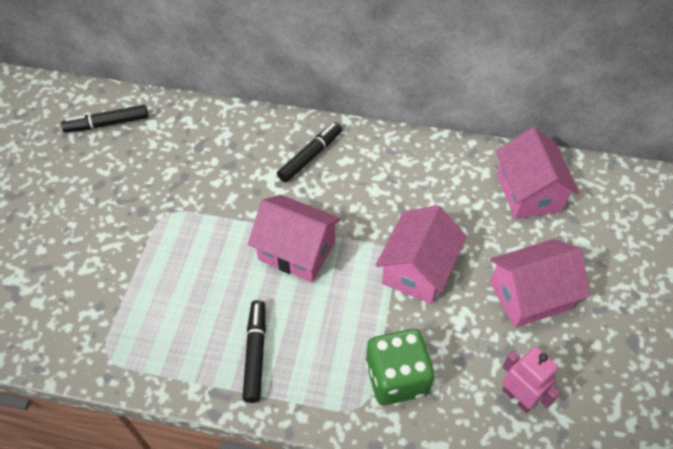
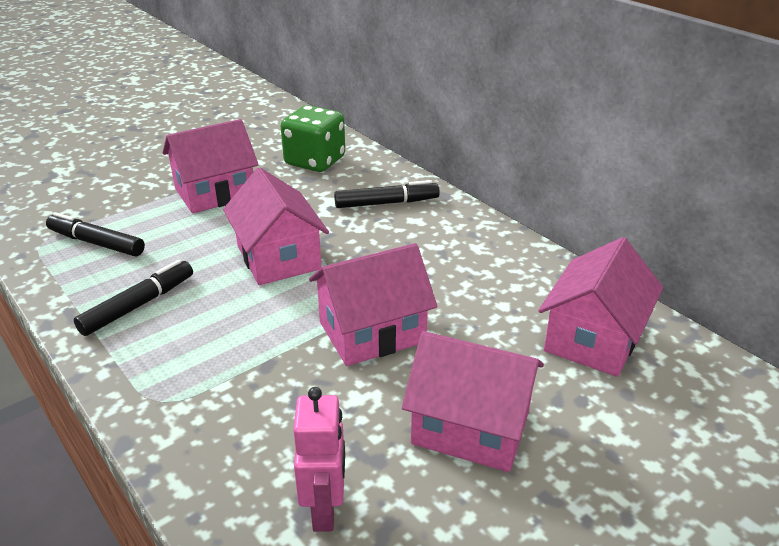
camera: 40 degrees right, 20 degrees down
black marker [61,105,149,133] -> black marker moved to [46,212,145,256]
green dice [366,329,434,405] -> green dice moved to [281,105,345,172]
none -> pink house [163,119,259,213]

